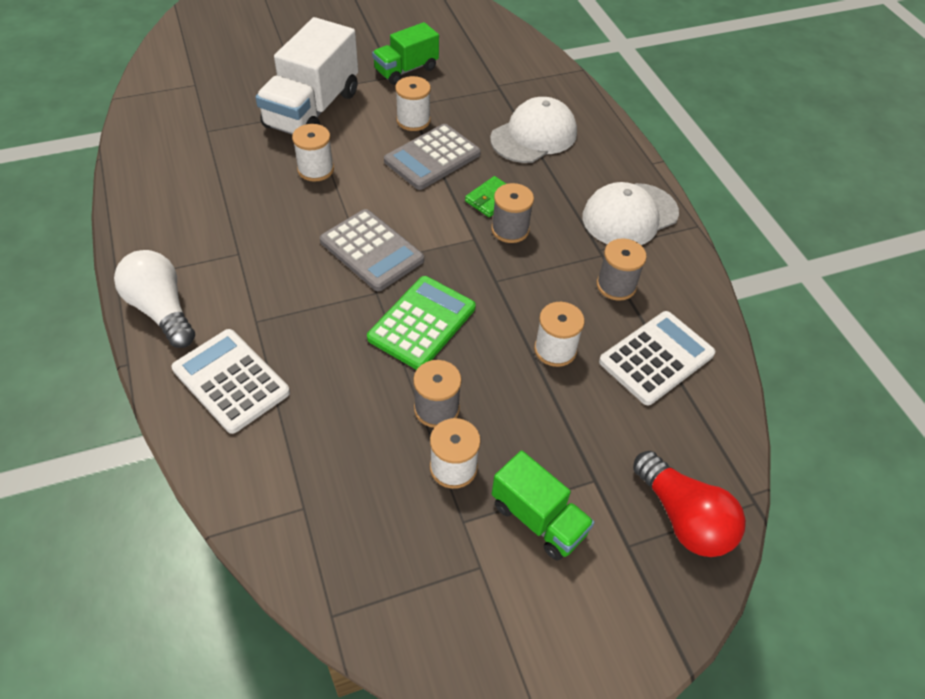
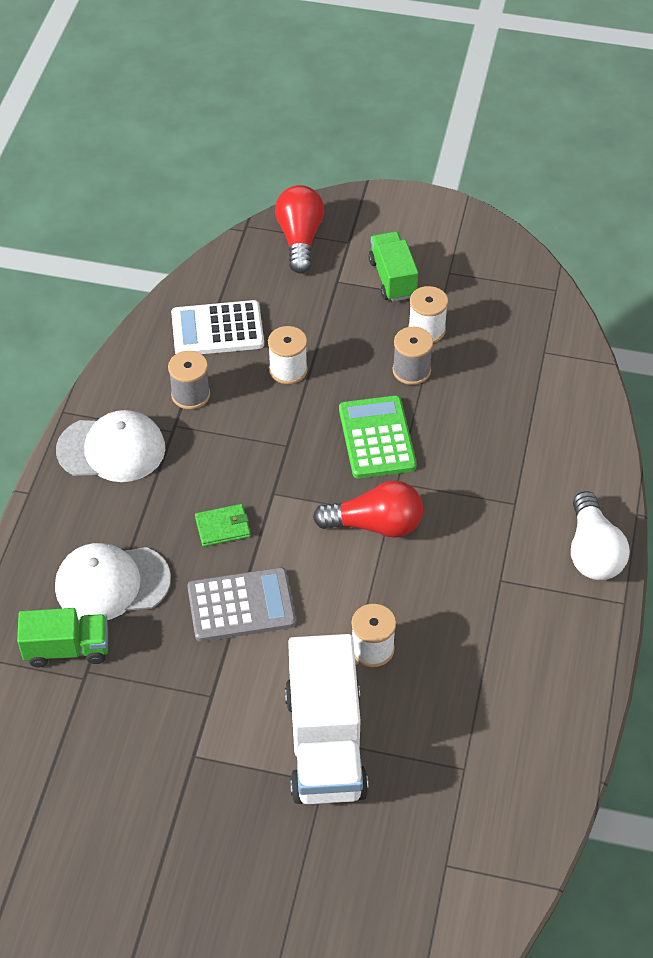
camera: 145 degrees left, 0 degrees up
white calculator [171,329,290,434] -> none
white truck [255,17,358,135] -> white truck turned 120 degrees clockwise [285,634,369,804]
grey calculator [320,209,424,291] -> red light bulb [313,480,423,538]
green calculator [367,276,476,370] -> green calculator turned 105 degrees clockwise [339,395,417,478]
green truck [372,22,439,85] -> green truck moved to [17,608,108,668]
white spool [395,76,431,131] -> none
grey spool [491,183,534,243] -> none

